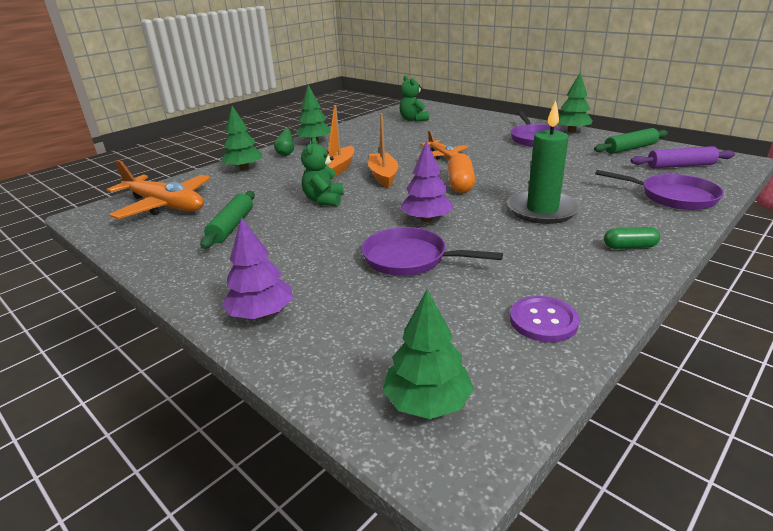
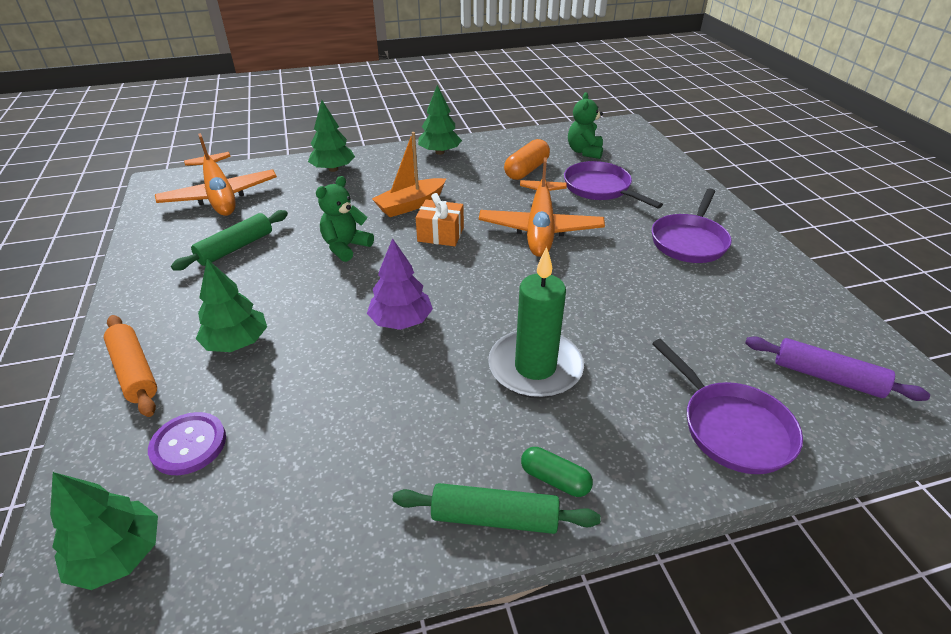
camera: 30 degrees right, 10 degrees up
purple tree [221,218,293,319] -> orange rolling pin [104,315,157,417]
green pear [274,125,294,156] -> none
purple pan [362,227,503,276] -> purple pan moved to [564,161,663,209]
orange boat [368,113,398,188] -> orange gift [415,193,464,246]
orange plane [419,131,469,160] -> orange plane [479,157,605,257], size x1.75
orange capsule [448,153,475,193] -> orange capsule moved to [504,139,550,180]
purple button [510,296,580,342] -> purple button moved to [148,412,226,475]
green tree [558,72,593,133] -> green tree moved to [196,259,267,352]
green rolling pin [594,128,668,154] -> green rolling pin moved to [393,483,601,534]

